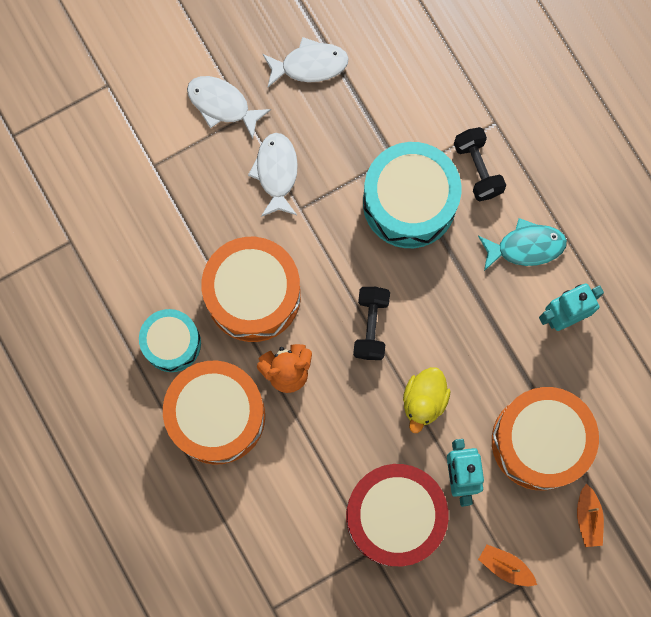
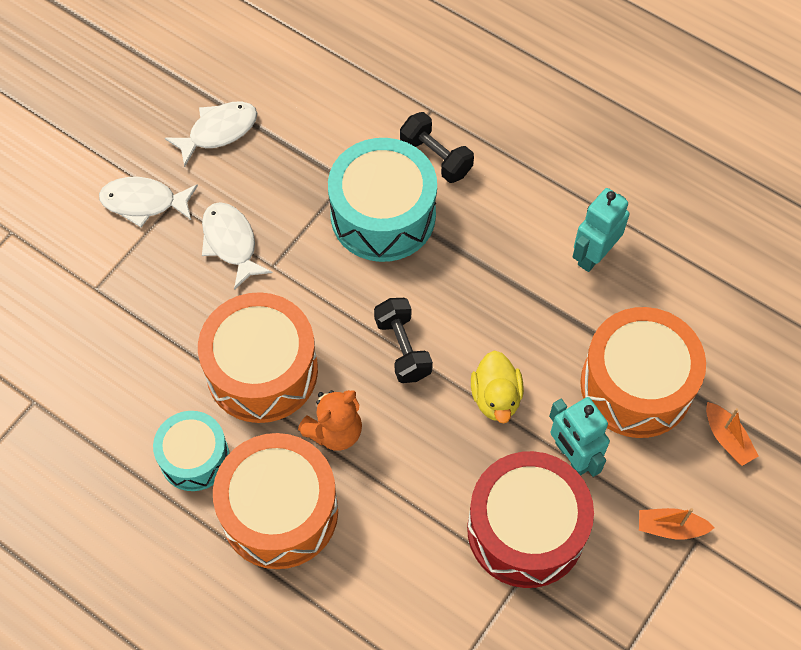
camera: 25 degrees left, 15 degrees down
turquoise fish [478,218,567,271] -> none

